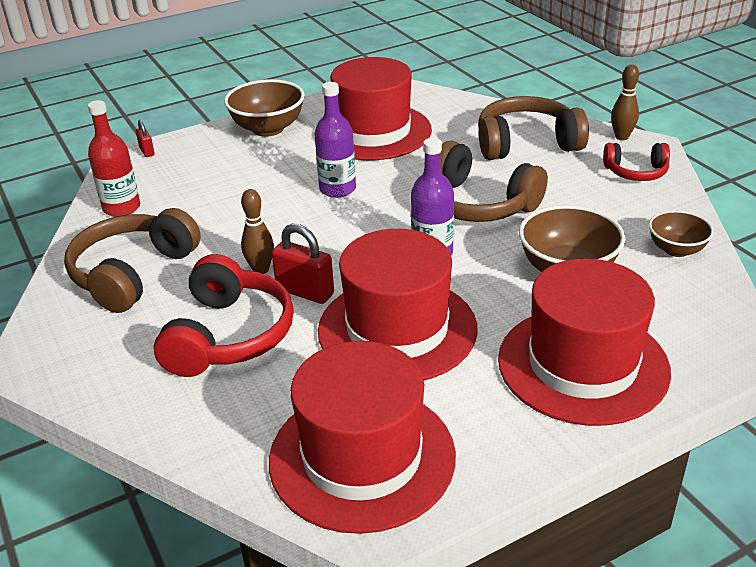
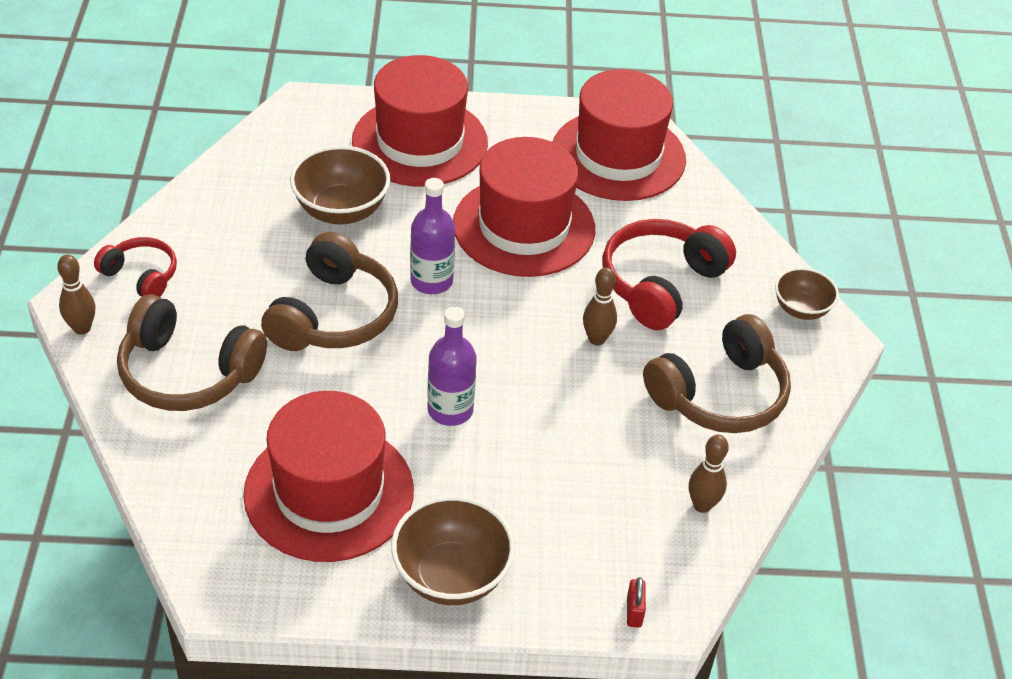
camera: 155 degrees left, 10 degrees up
red bottle [88,100,140,217] -> brown bowling pin [689,435,729,513]
red padlock [271,224,334,304] -> none
brown headphones [440,141,548,222] -> brown headphones turned 45 degrees clockwise [261,232,398,351]
brown bowl [649,210,714,257] -> brown bowl moved to [775,268,839,320]

